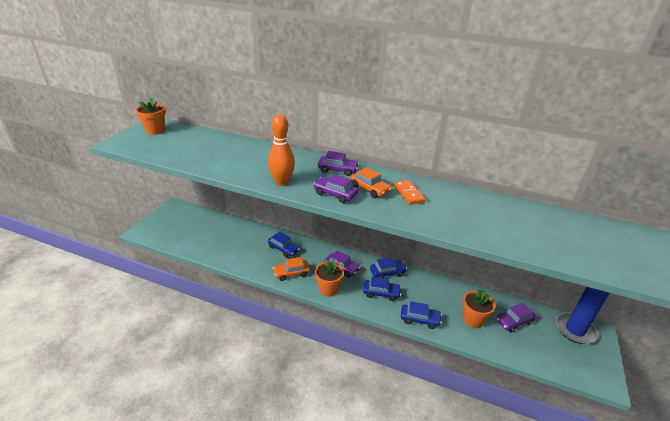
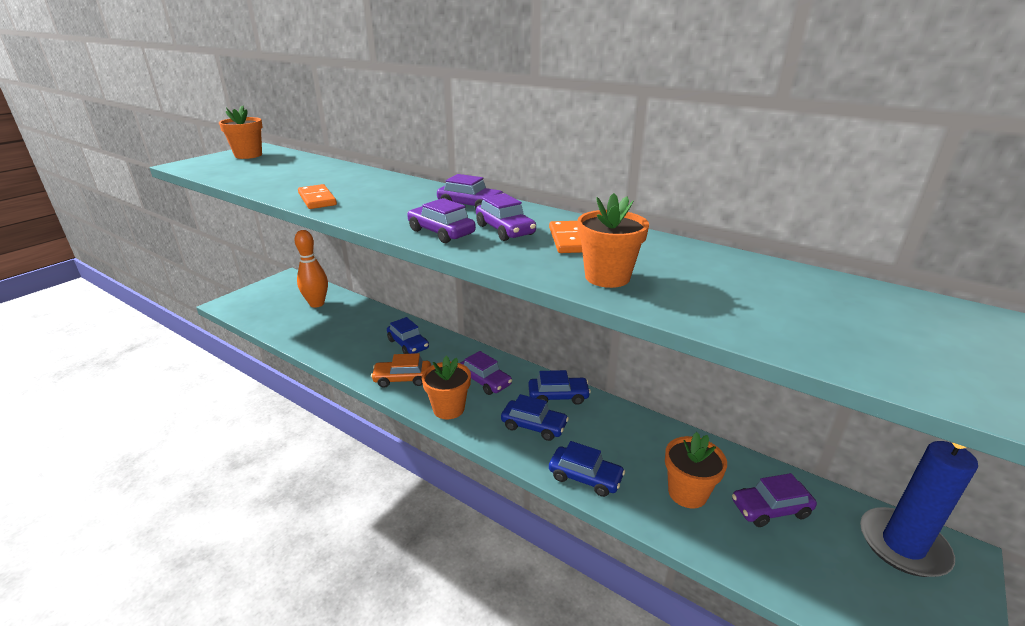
camera: 15 degrees right, 5 degrees down
orange bowling pin [268,114,295,186] -> orange bowling pin moved to [295,230,328,308]
orange car [350,167,392,198] -> purple car [476,193,536,241]
none -> orange domino [298,184,337,209]
none -> orange flower pot [577,193,649,288]

